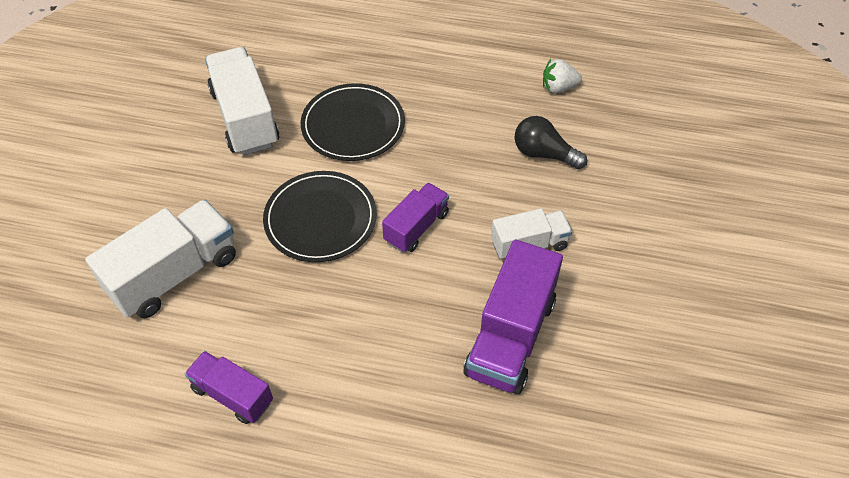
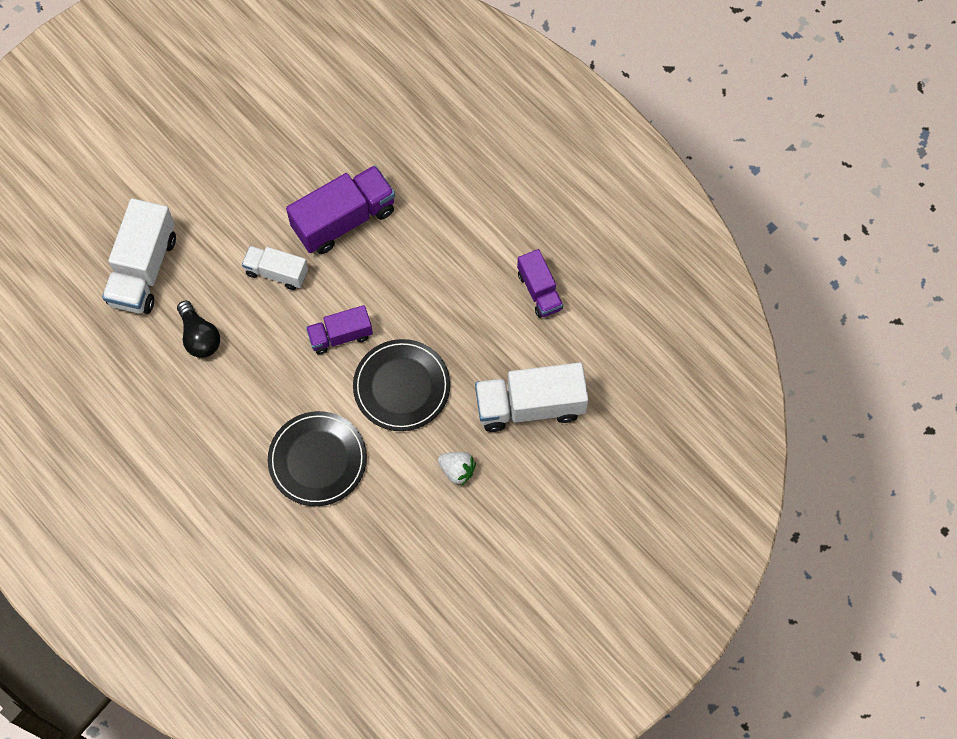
camera: 145 degrees left, 15 degrees up
white truck [205,47,279,155] -> white truck moved to [102,198,176,314]
white strawberry [543,59,582,93] -> white strawberry moved to [438,452,476,485]

